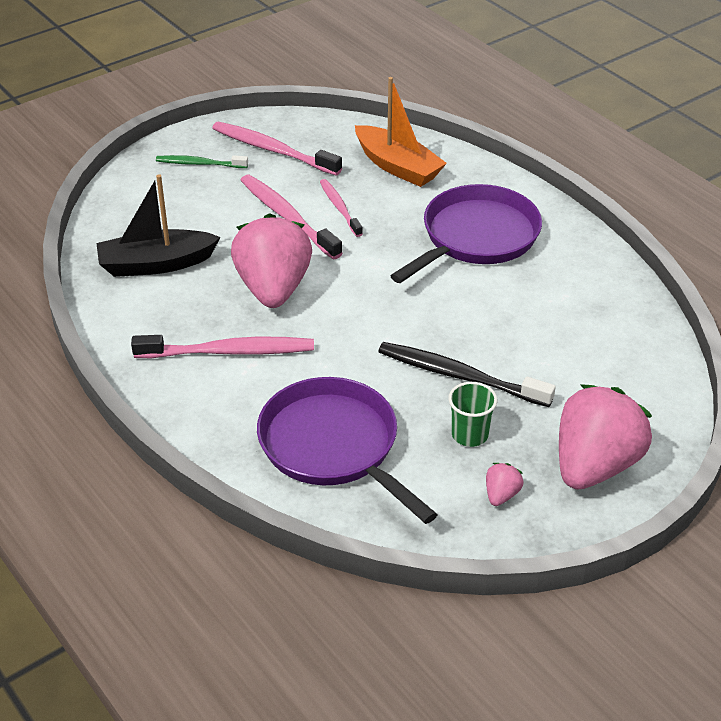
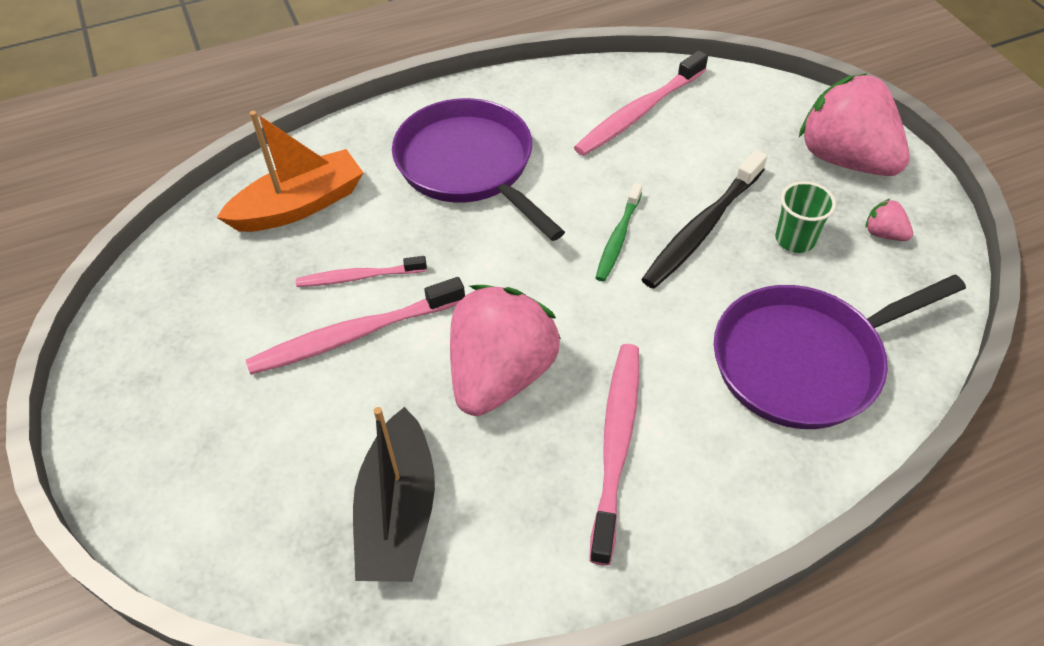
camera: 75 degrees left, 10 degrees up
green toothbrush [156,155,248,168] -> green toothbrush moved to [595,183,642,281]
pink toothbrush [212,122,342,176] -> pink toothbrush moved to [574,50,708,156]
pink strawberry [231,213,312,308] -> pink strawberry turned 105 degrees clockwise [450,285,561,416]

